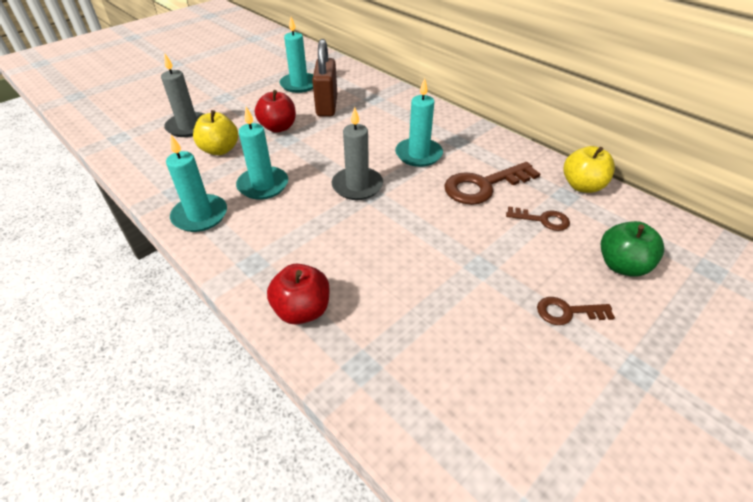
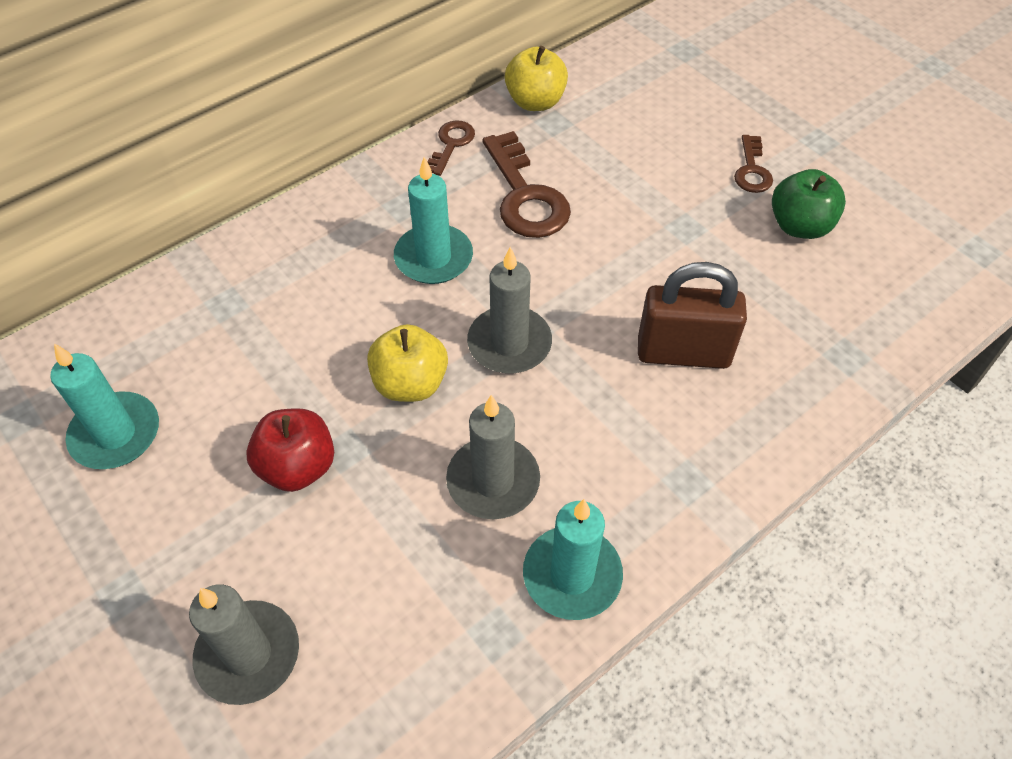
camera: 85 degrees left, 10 degrees up
yellow apple [193,110,238,155] -> yellow apple moved to [367,324,448,402]
turquoise candle [236,107,288,200] -> grey candle [446,395,540,519]
red apple [267,264,330,324] -> none
brown padlock [312,39,337,116] -> brown padlock moved to [638,262,747,369]
brown key [506,206,570,231] -> brown key moved to [427,120,475,176]
green apple [601,221,664,277] -> green apple moved to [772,169,846,239]

